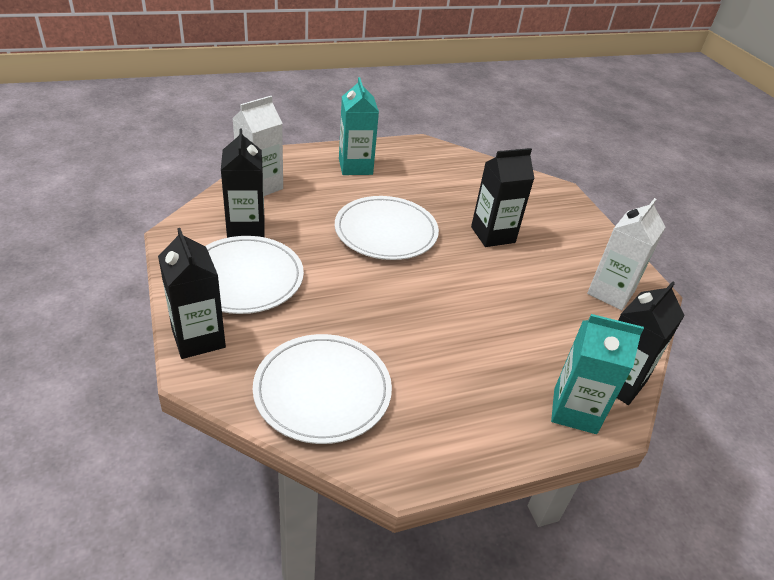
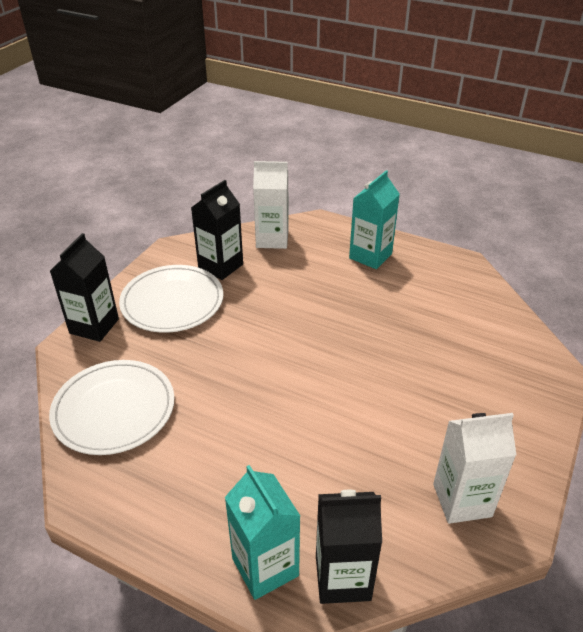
camera: 50 degrees right, 0 degrees up
white plate [335,196,439,260] -> none
black carton [471,148,535,247] -> none

